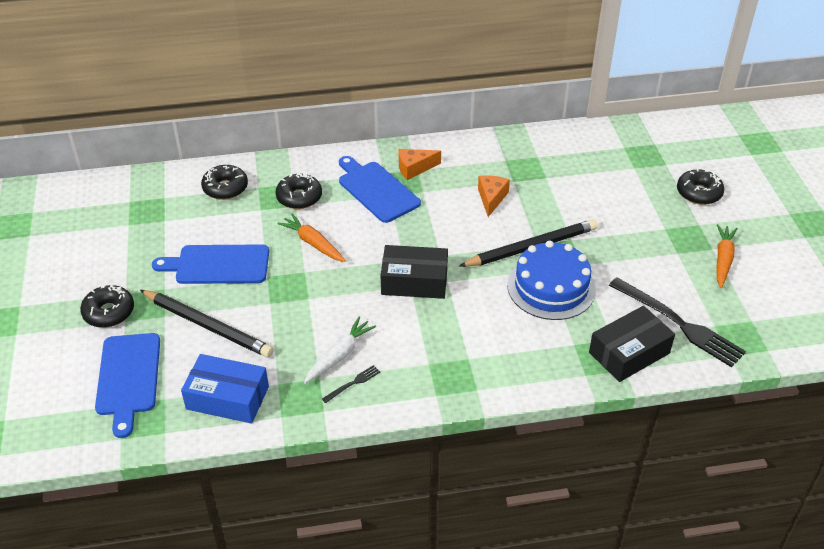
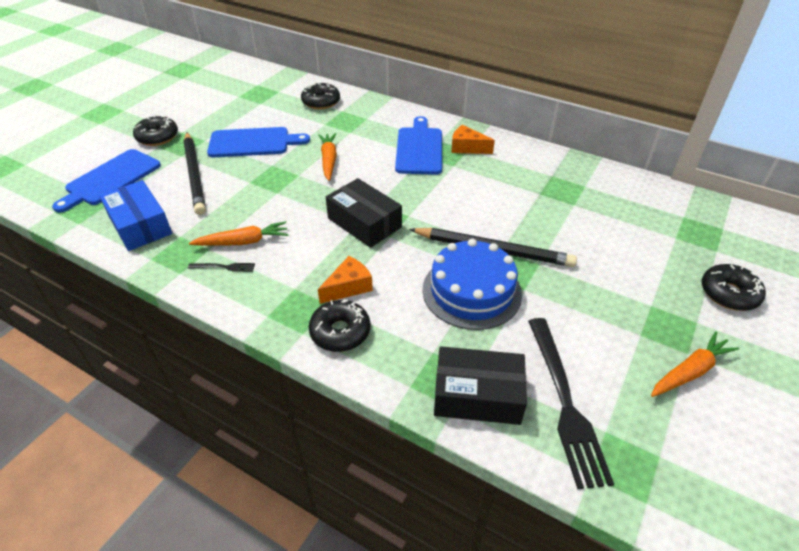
camera: 40 degrees right, 0 degrees up
blue cutting board [152,245,269,284] -> blue cutting board turned 135 degrees clockwise [207,127,310,157]
black donut [275,172,322,209] -> black donut moved to [309,299,370,352]
white carrot [304,317,376,384] -> orange carrot [189,221,288,246]
orange cheese [478,175,510,217] -> orange cheese moved to [318,256,373,304]

